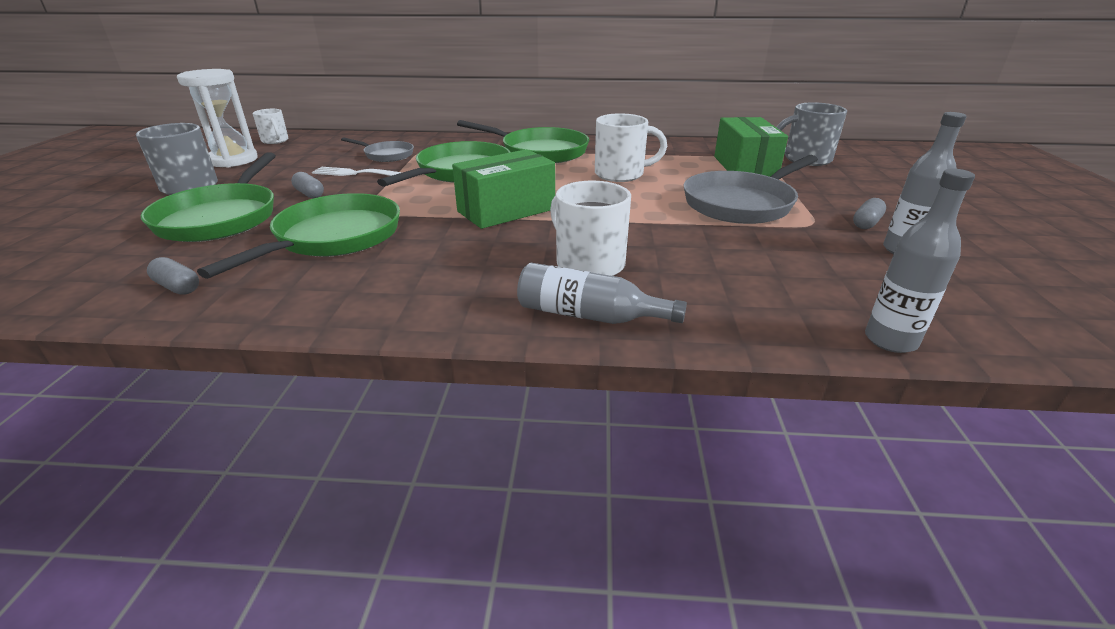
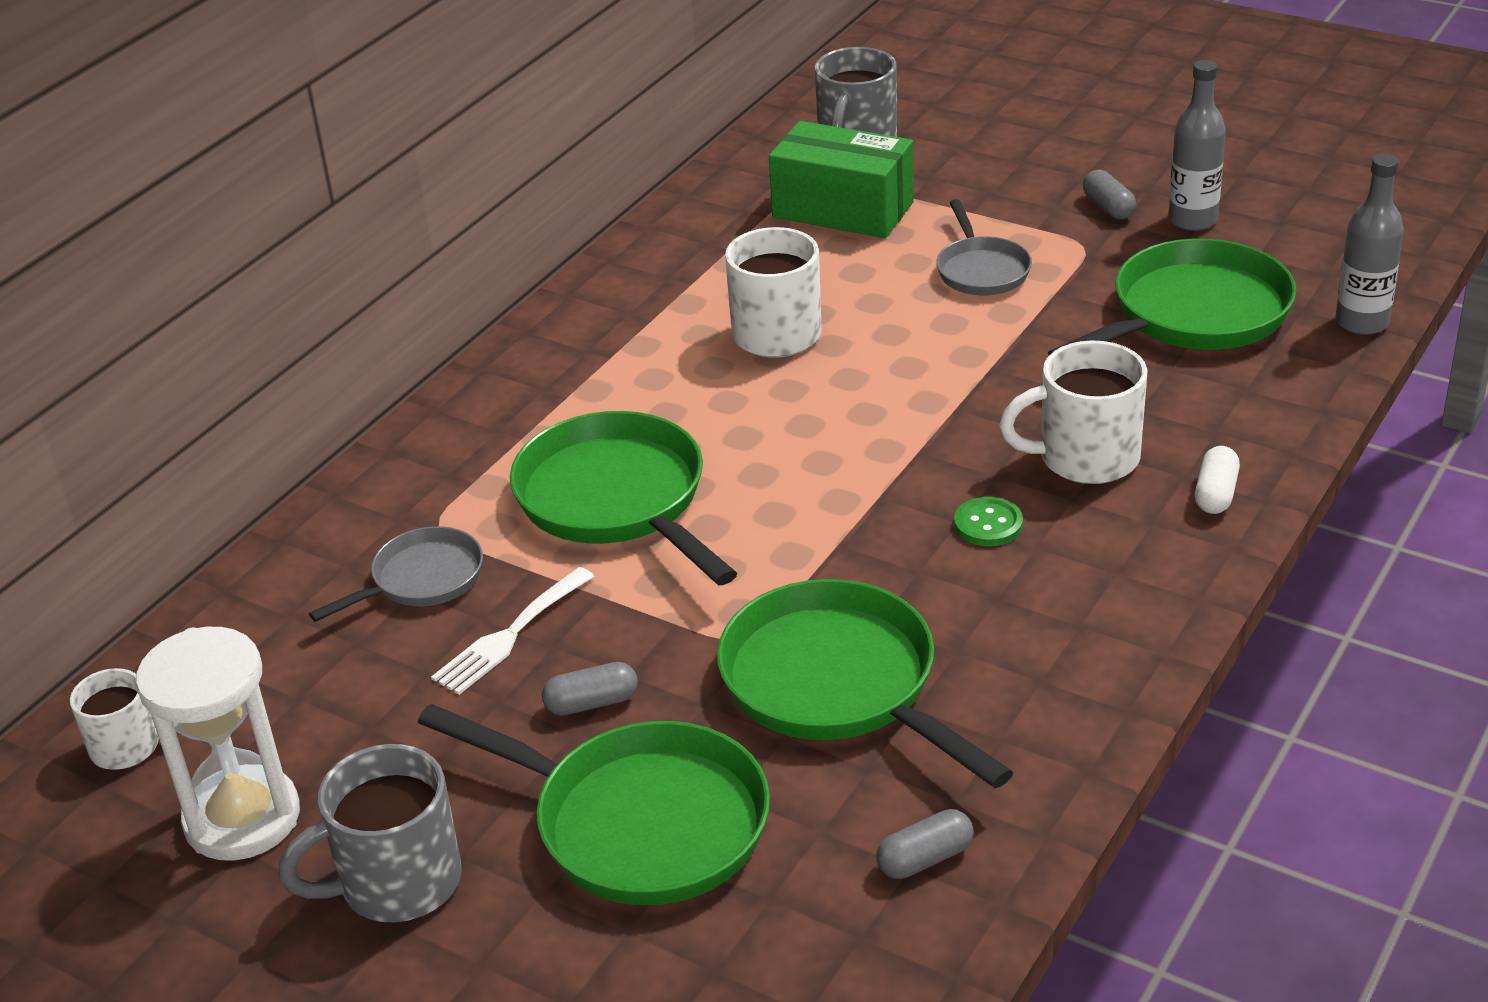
camera: 60 degrees left, 5 degrees up
green box [452,149,555,229] -> none
green pan [457,120,589,163] -> green pan moved to [1048,238,1297,355]
grey bottle [517,263,687,324] -> white capsule [1195,446,1240,514]
grey pan [683,155,818,224] -> grey pan [936,199,1032,295], size x0.56
none -> green button [954,497,1023,546]

